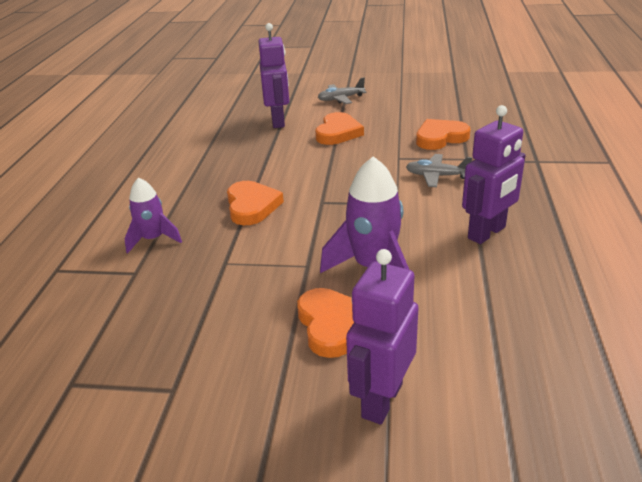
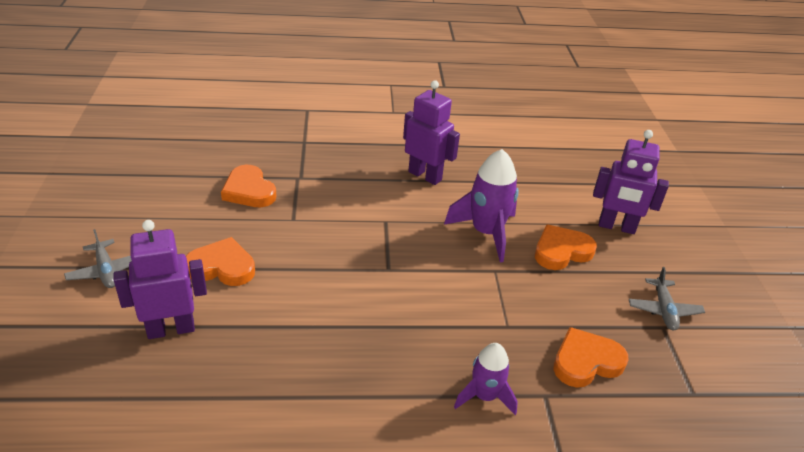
camera: 105 degrees left, 5 degrees up
orange heart [227,181,284,225] -> orange heart moved to [553,327,629,388]
grey plane [406,154,472,187] -> grey plane moved to [629,267,705,330]

